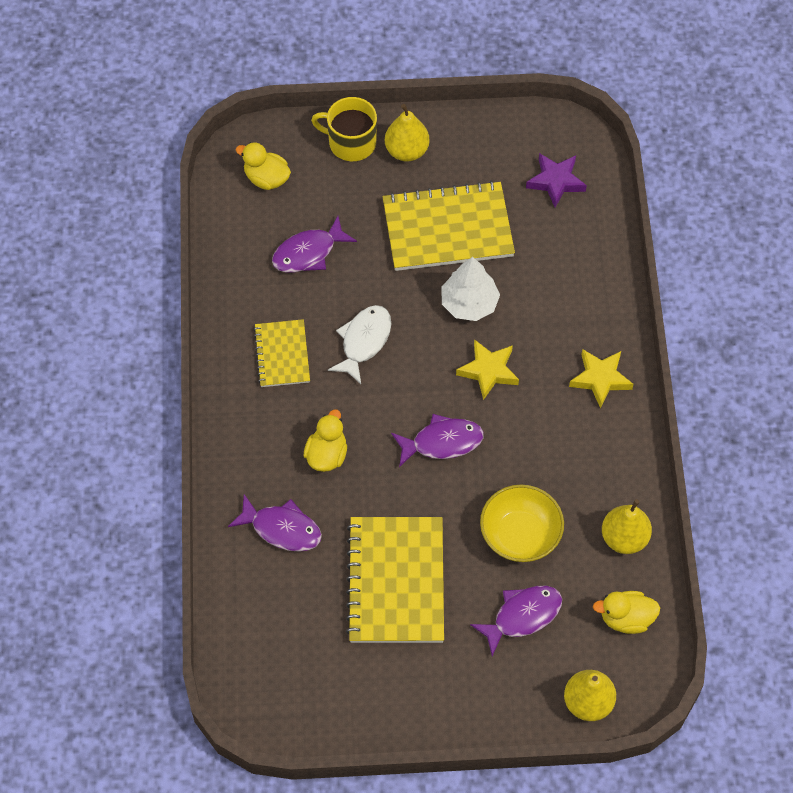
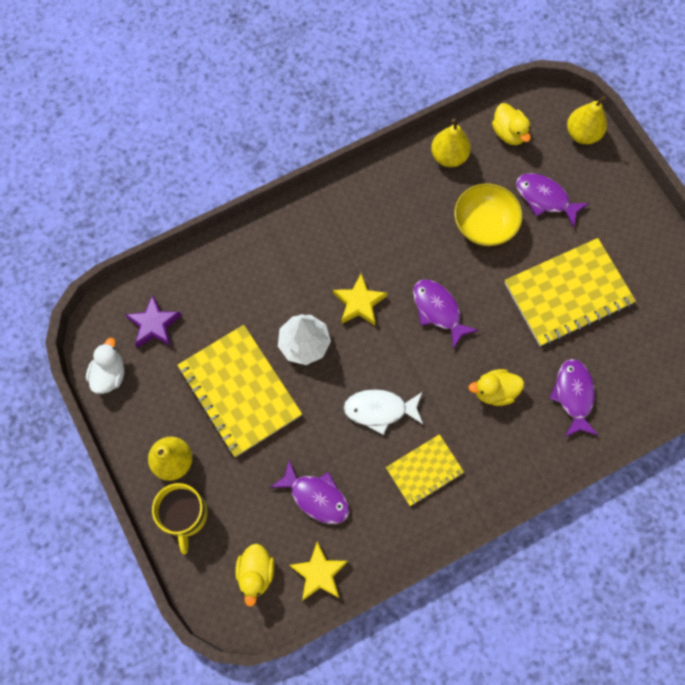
camera: 115 degrees left, 10 degrees up
yellow star [569,349,634,409] -> yellow star moved to [289,542,348,601]
none -> white duck [86,338,125,394]

